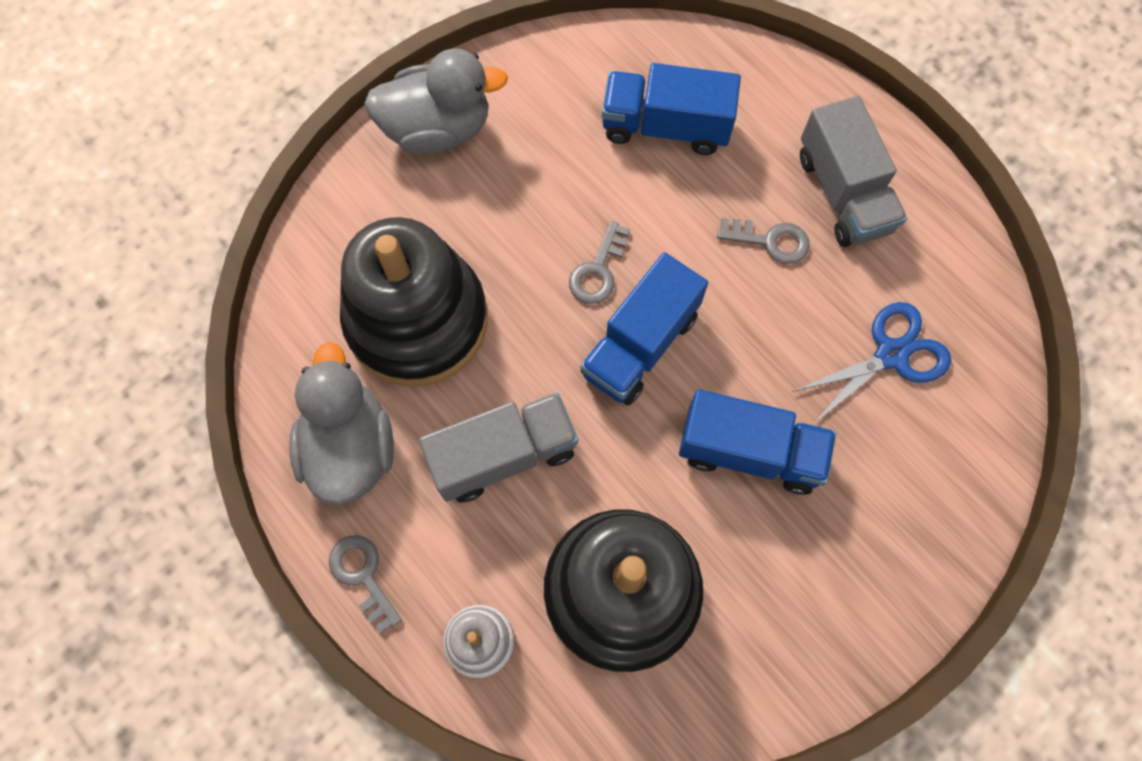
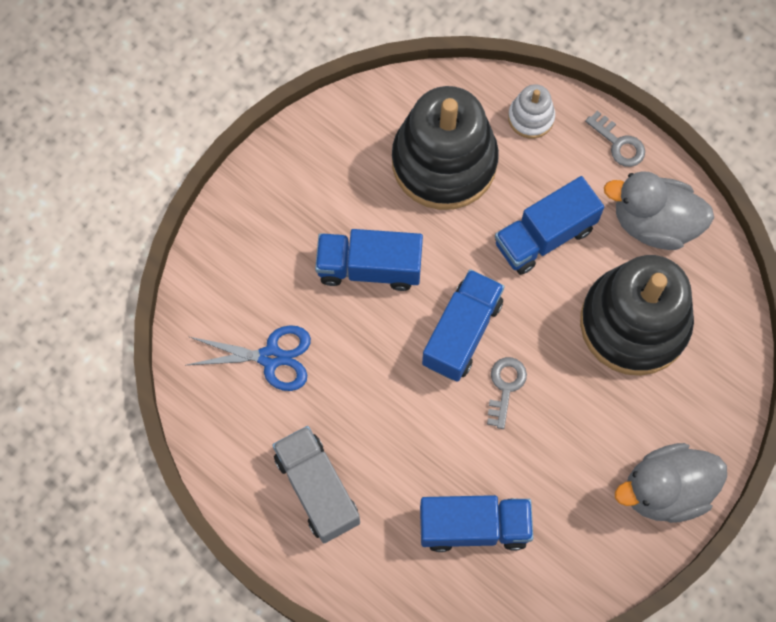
camera: 170 degrees right, 0 degrees up
grey duck [289,342,394,505] -> grey duck turned 120 degrees clockwise [604,171,714,250]
grey truck [419,392,578,503] -> blue truck [495,176,604,275]
grey key [717,218,810,264] -> none
blue scissors [791,302,951,423] -> blue scissors turned 135 degrees counterclockwise [187,325,311,391]

